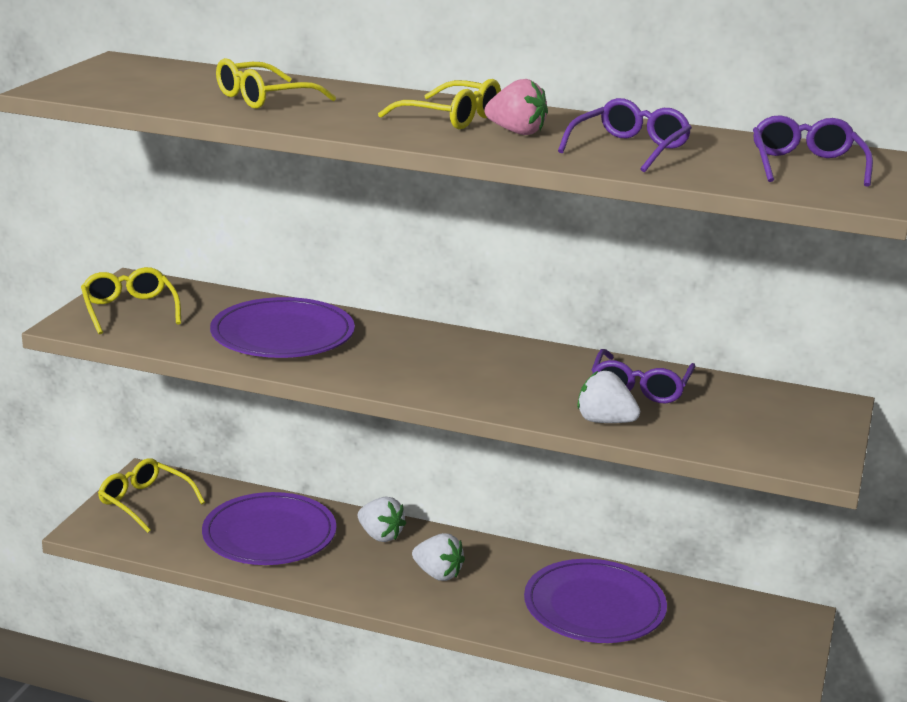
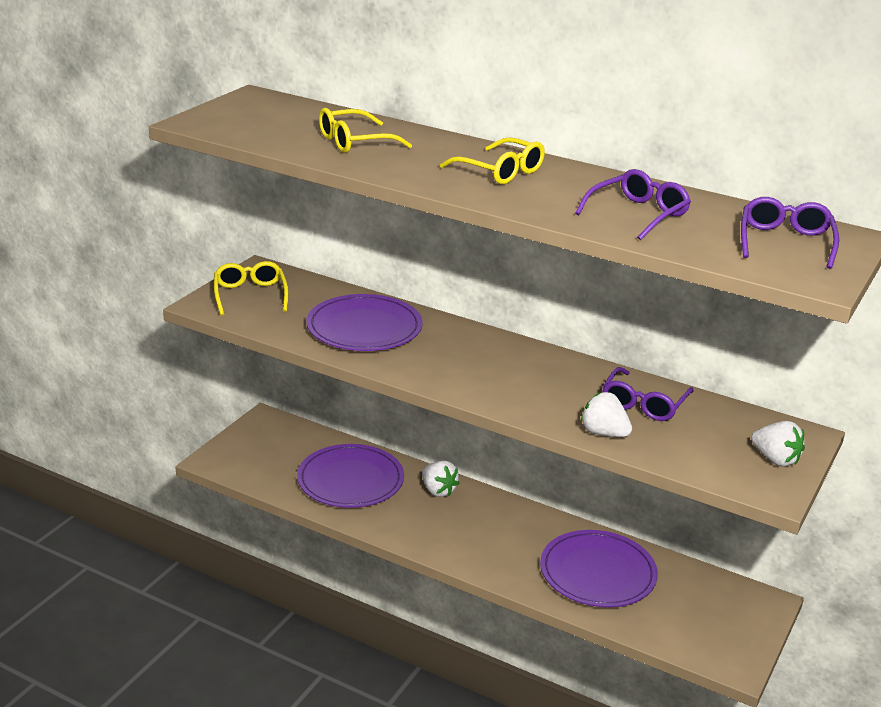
camera: 10 degrees right, 5 degrees up
yellow glasses [98,458,205,533] -> none
white strawberry [412,533,465,581] -> white strawberry moved to [751,421,805,467]
pink strawberry [484,79,548,135] -> none

